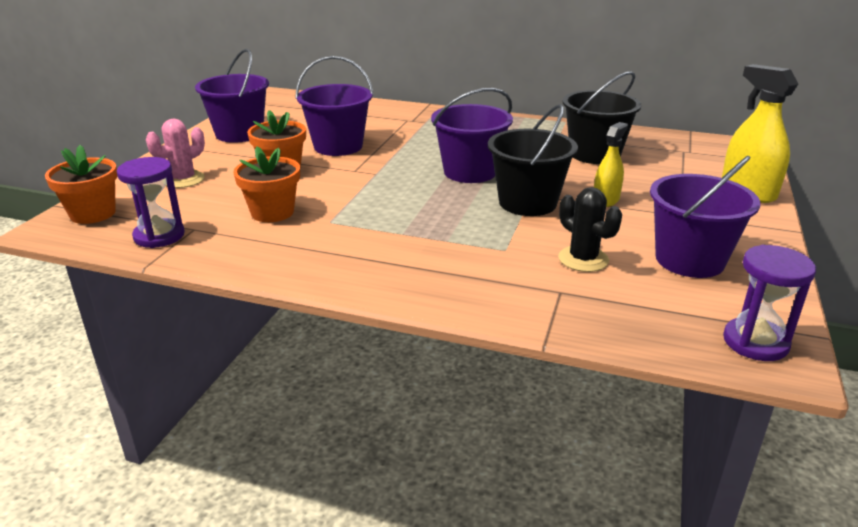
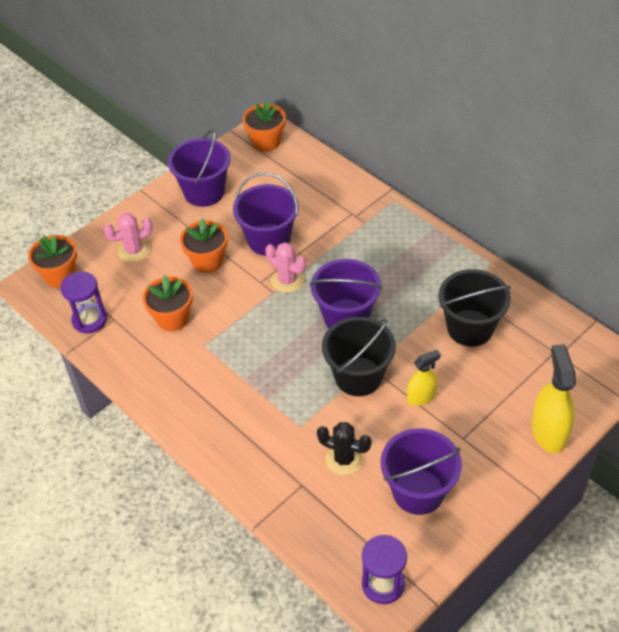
camera: 30 degrees right, 20 degrees up
black cactus [558,187,622,272] -> black cactus turned 60 degrees counterclockwise [317,422,372,475]
none -> orange flower pot [243,101,286,151]
none -> pink cactus [265,242,306,293]

